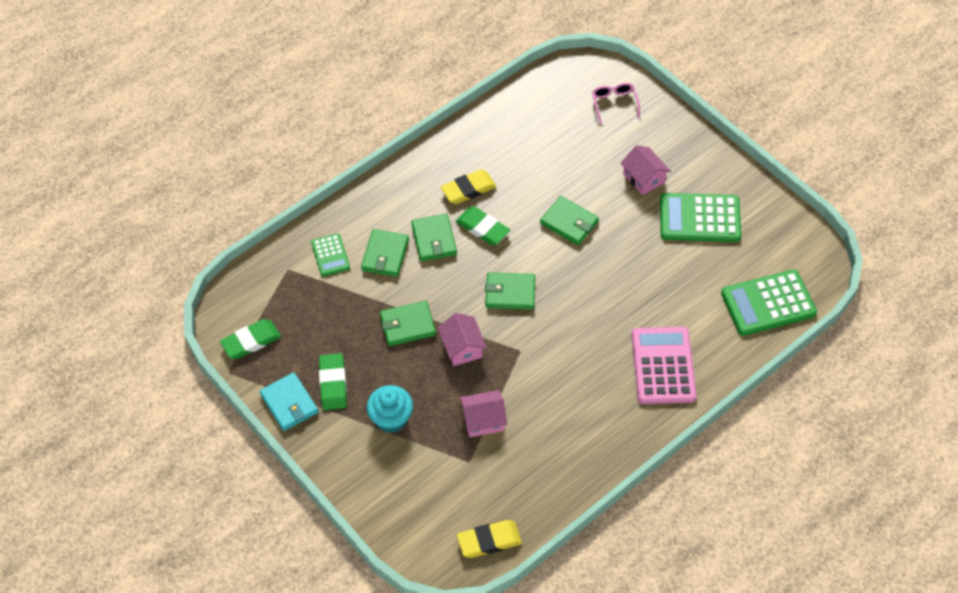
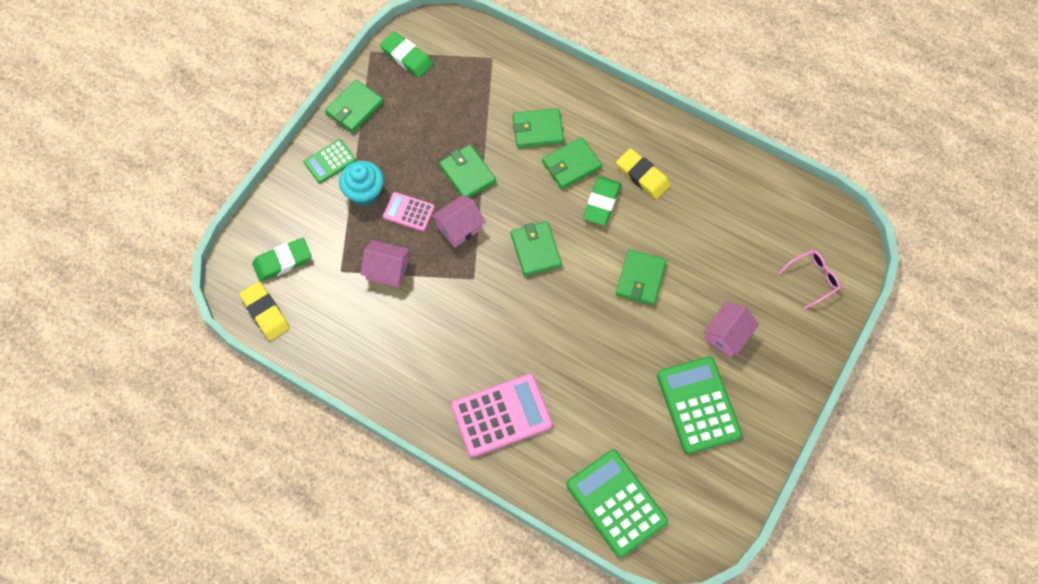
camera: 70 degrees right, 10 degrees up
turquoise wallet [260,372,318,431] -> green wallet [325,80,384,133]
green calculator [311,233,350,276] -> green calculator moved to [304,139,356,183]
green eraser [319,353,347,410] -> green eraser moved to [252,238,311,282]
pink house [460,390,507,437] -> pink house turned 45 degrees counterclockwise [360,240,410,288]
none -> pink calculator [383,192,435,232]

